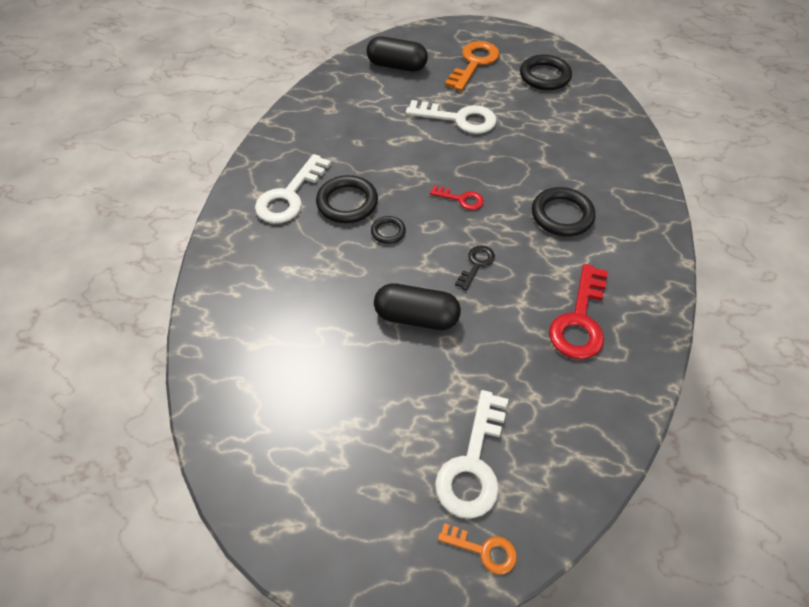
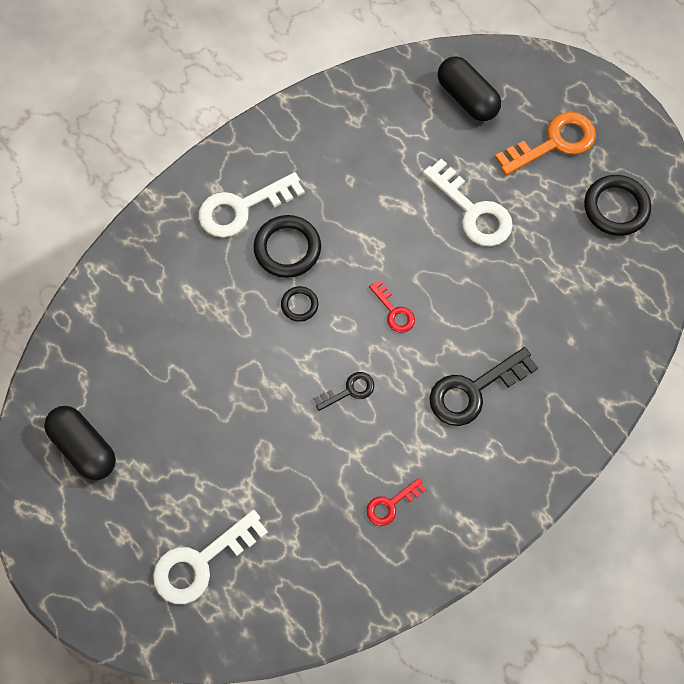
camera: 35 degrees right, 15 degrees up
black capsule [374,283,461,330] -> black capsule moved to [44,406,116,480]
orange key [438,523,517,575] -> none
black ring [532,187,595,236] -> black key [429,347,538,426]
red key [549,264,608,359] -> red key [366,478,426,526], size x0.54

